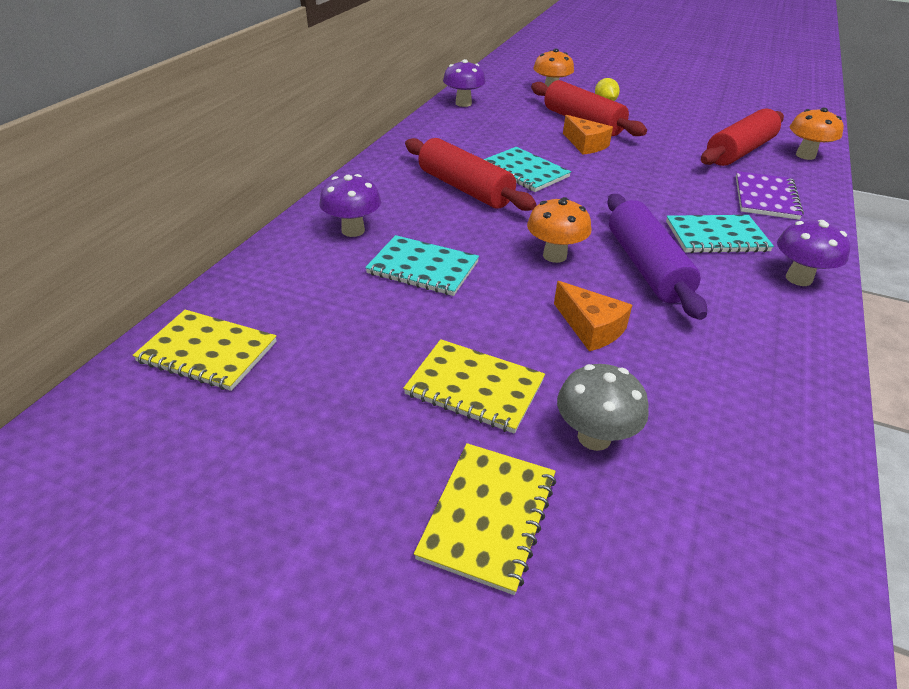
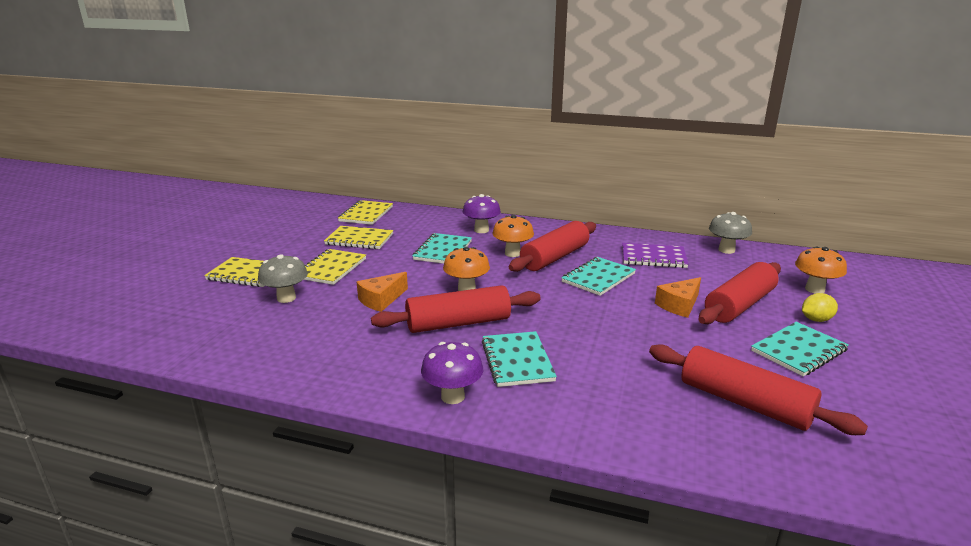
camera: 85 degrees right, 15 degrees down
purple mushroom [443,59,486,107] -> grey mushroom [709,212,752,254]
purple rolling pin [607,194,707,320] -> red rolling pin [371,285,541,333]
purple notebook [736,171,804,220] -> purple notebook moved to [622,243,689,268]
orange mushroom [790,108,844,160] -> orange mushroom moved to [493,215,534,257]
none -> yellow notebook [324,226,394,249]
none -> turquoise notebook [751,322,849,377]

